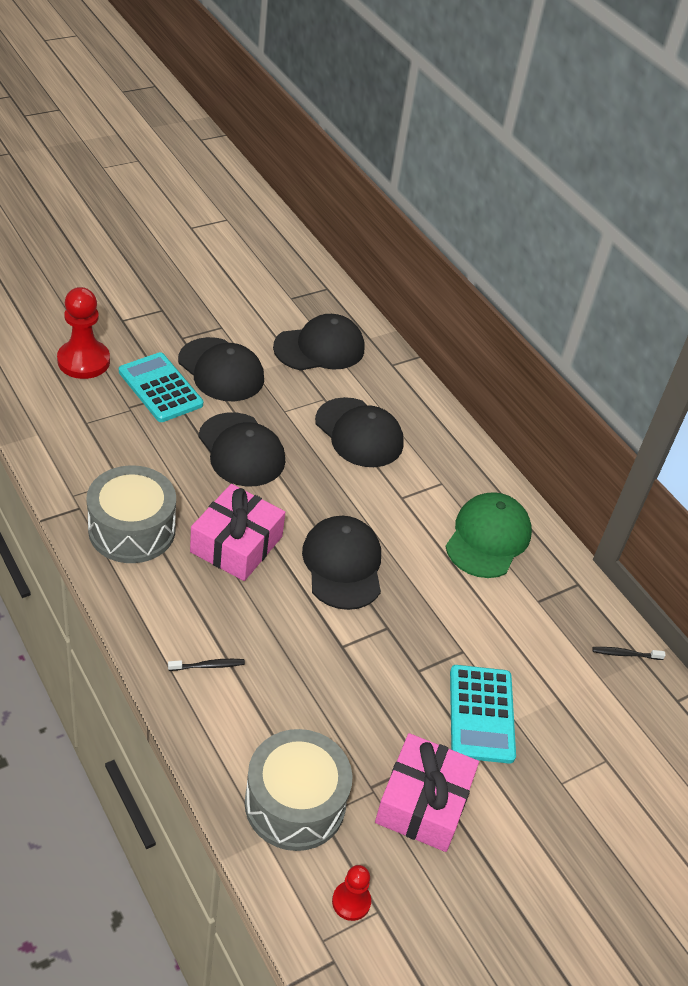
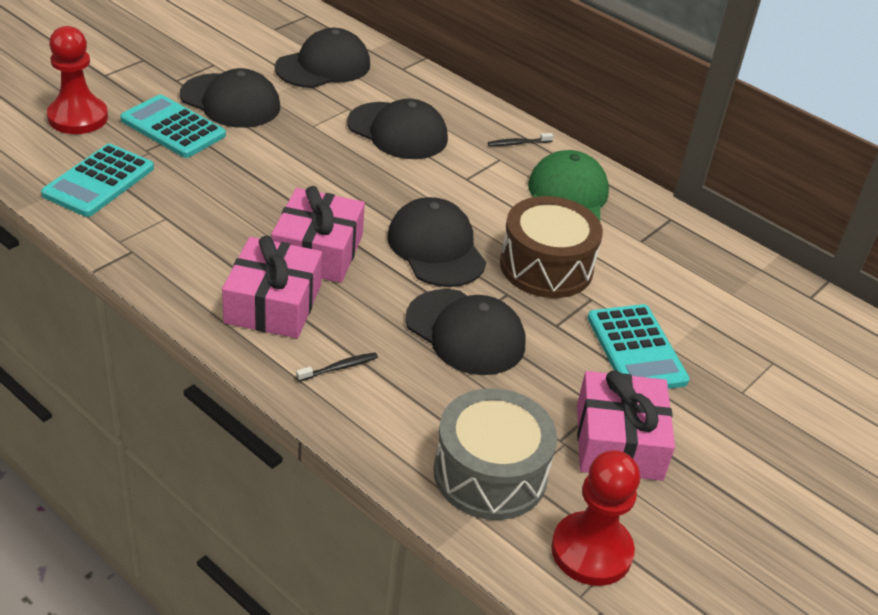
camera: 15 degrees left, 5 degrees down
grey drum [86,465,176,563] -> none
black cap [198,412,285,487] -> black cap moved to [405,289,525,375]
red pawn [332,865,371,921] -> red pawn [551,450,640,586], size x1.87
black toothbrush [592,647,666,660] -> black toothbrush moved to [488,133,553,146]
none -> turquoise calculator [41,144,154,217]
none -> pink gift [222,236,322,338]
none -> brown drum [500,196,603,298]

